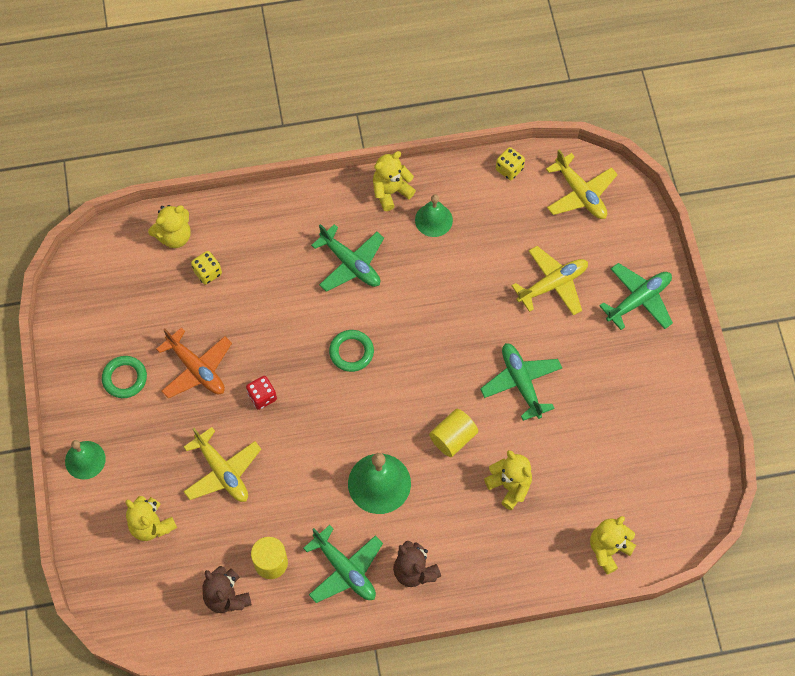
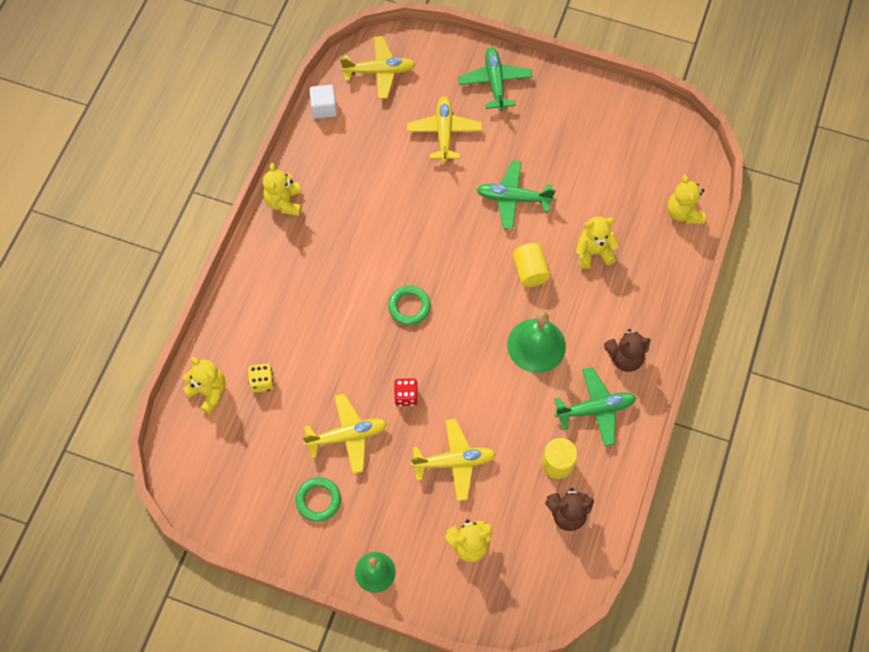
camera: 60 degrees left, 0 degrees up
yellow teddy bear [148,205,191,248] -> yellow teddy bear turned 45 degrees counterclockwise [183,357,225,414]
orange plane [156,327,232,399] -> yellow plane [302,394,387,474]
green plane [311,224,384,292] -> none
green bell [415,194,453,237] -> none
yellow dice [496,147,525,180] -> white cube [309,85,337,119]

